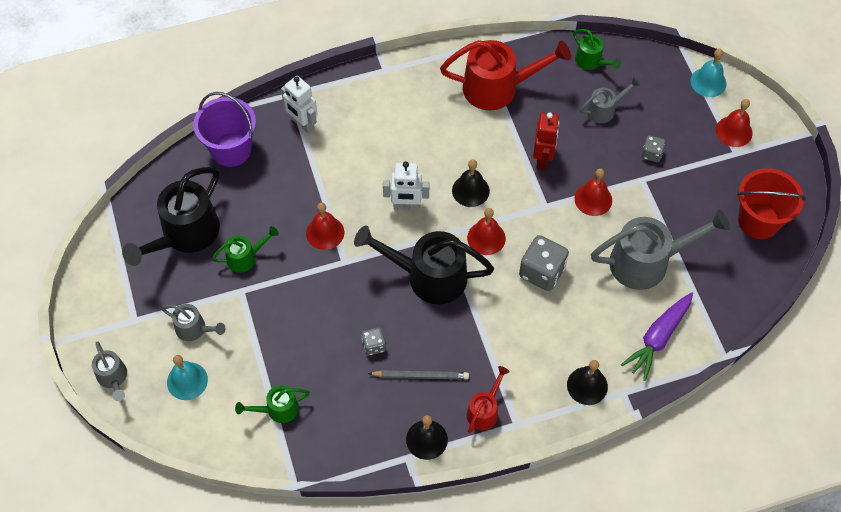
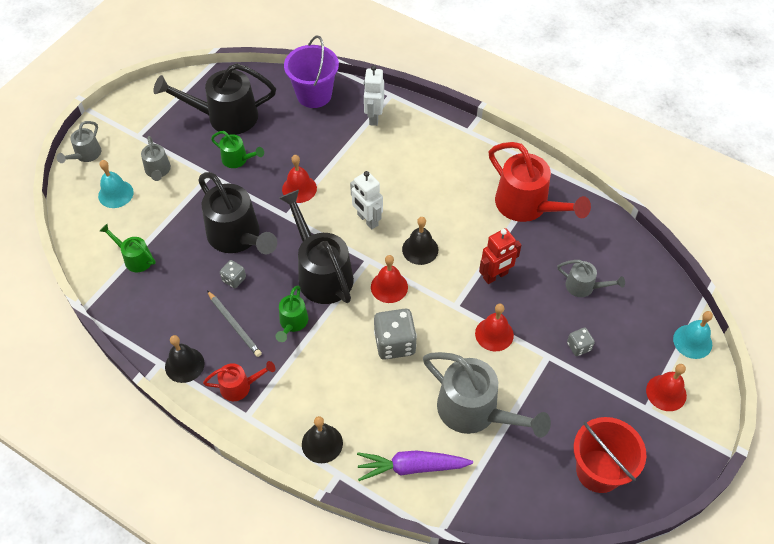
camera: 50 degrees right, 5 degrees down
green watering can [573,29,621,70] -> green watering can moved to [276,285,308,342]
none -> black watering can [198,172,277,254]

